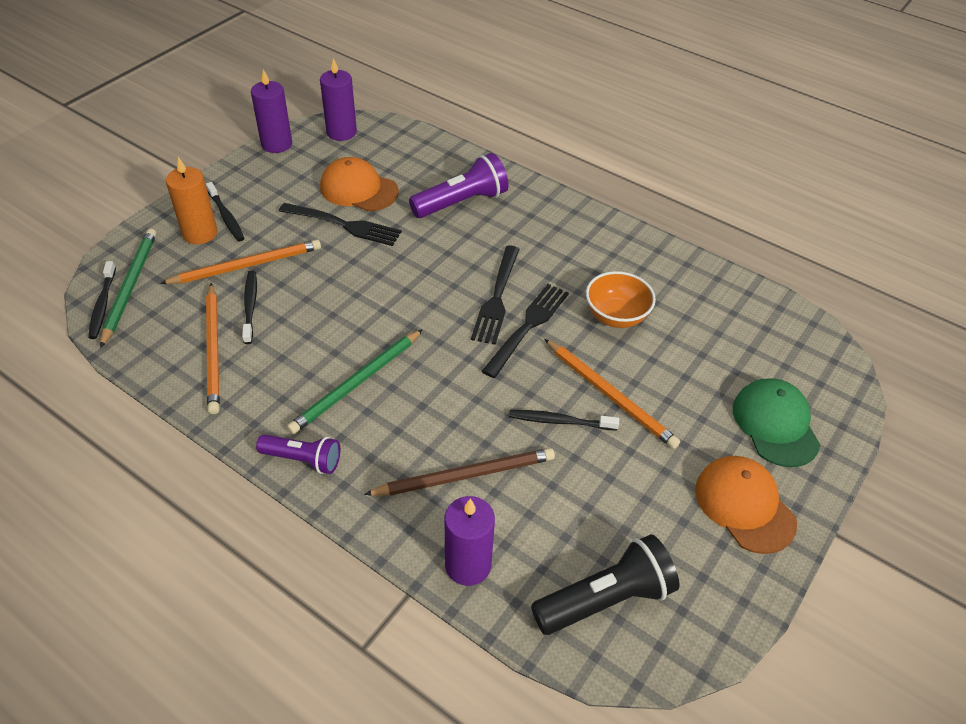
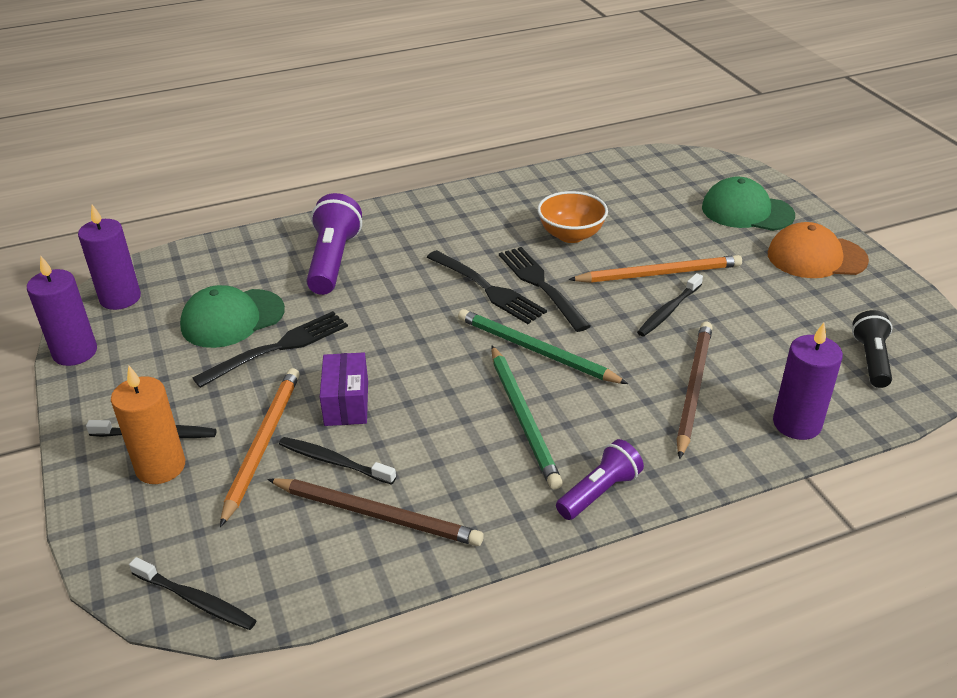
camera: 55 degrees left, 10 degrees down
green pencil [100,229,156,348] -> green pencil moved to [458,309,628,384]
orange pencil [206,283,220,414] -> brown pencil [267,478,484,546]
orange cap [320,157,399,211] -> green cap [180,285,285,348]
black flashlight [531,534,680,635] -> black flashlight [852,310,892,388], size x0.64
none -> purple box [320,352,368,426]

